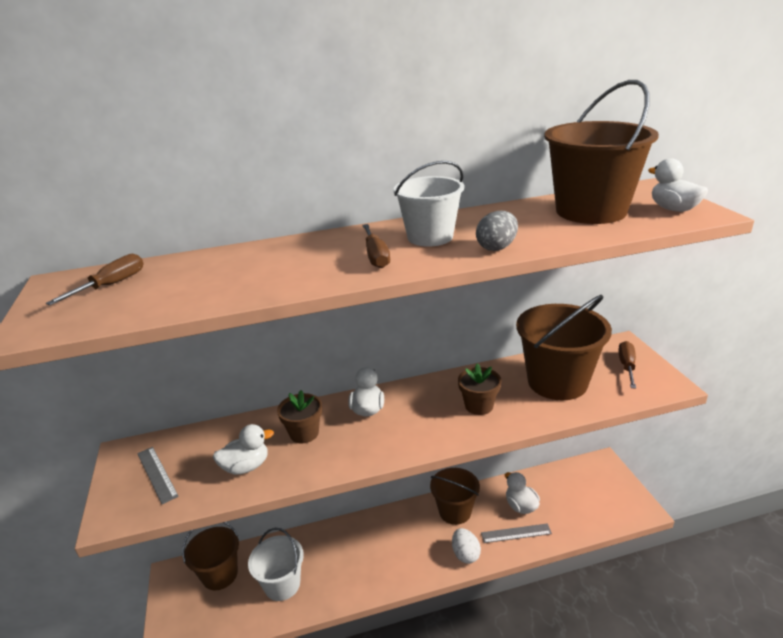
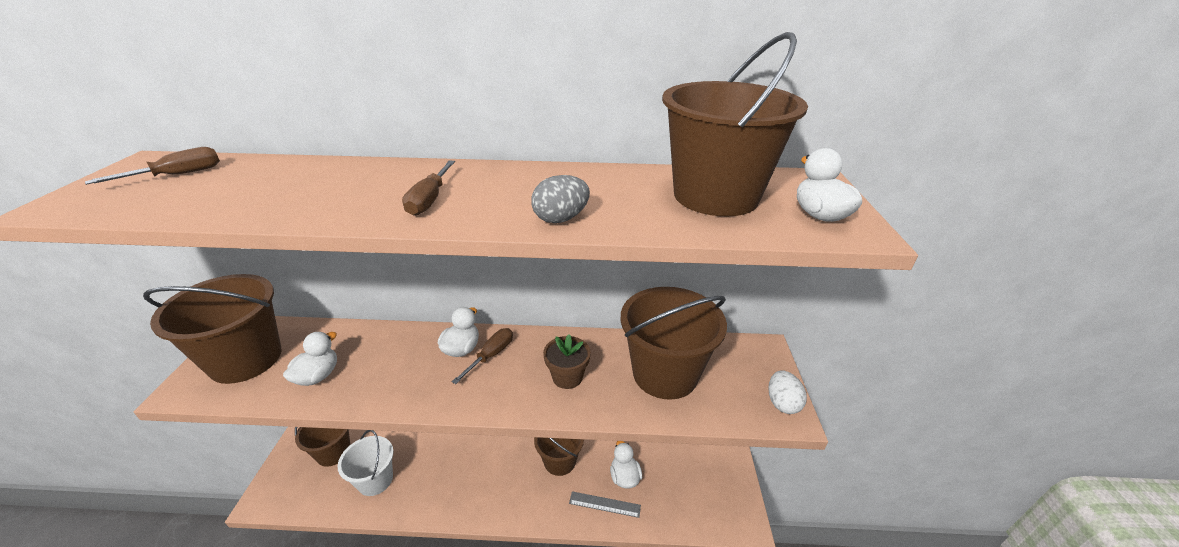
camera: 15 degrees right, 5 degrees up
grey ruler [137,447,179,504] -> brown bucket [143,274,282,384]
white duck [213,424,274,475] -> white duck turned 60 degrees counterclockwise [283,332,337,386]
brown flower pot [277,390,322,443] -> none
white bucket [393,161,464,246] -> none
white egg [452,528,481,564] -> white egg moved to [768,370,807,414]
brown screwdriver [618,341,636,389] -> brown screwdriver moved to [452,328,513,384]

